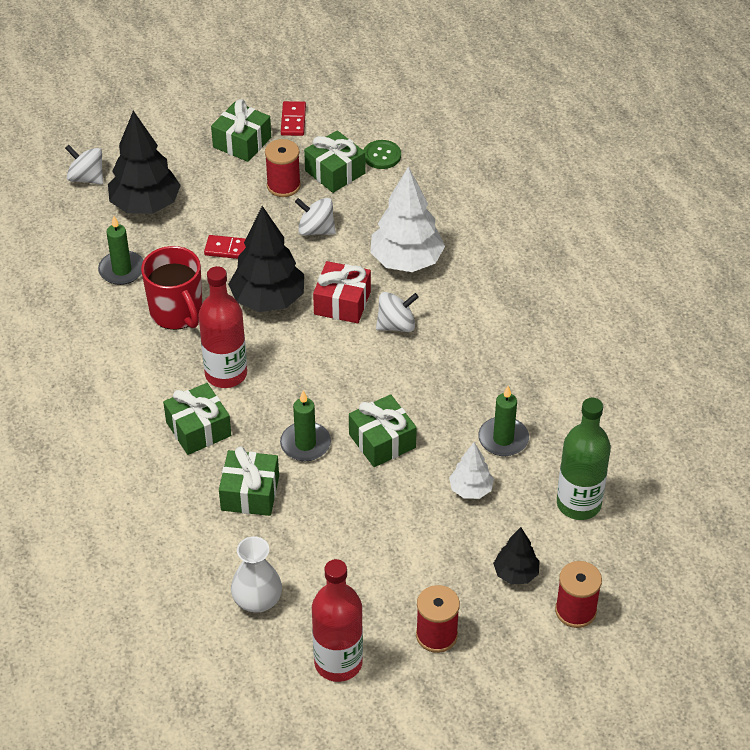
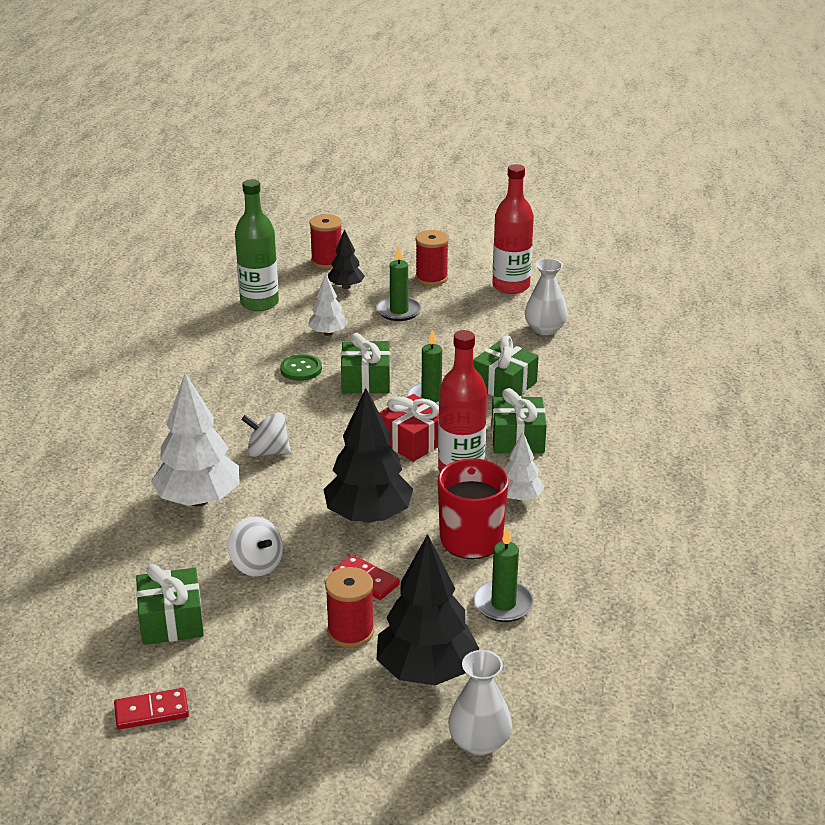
camera: 150 degrees left, 15 degrees down
white spinning top [65,145,103,185] -> white vase [448,650,512,755]
green gift [211,99,271,162] -> none
red spool [265,139,301,197] -> red spool moved to [325,567,374,648]
red domino [281,101,306,136] -> red domino turned 45 degrees clockwise [114,688,189,730]
red gift [313,261,371,323] -> red gift moved to [379,394,439,462]
green button [363,140,401,169] -> green button moved to [280,354,322,381]
green candle [478,386,529,456] -> green candle moved to [377,246,422,321]
none -> white tree [504,432,544,501]

